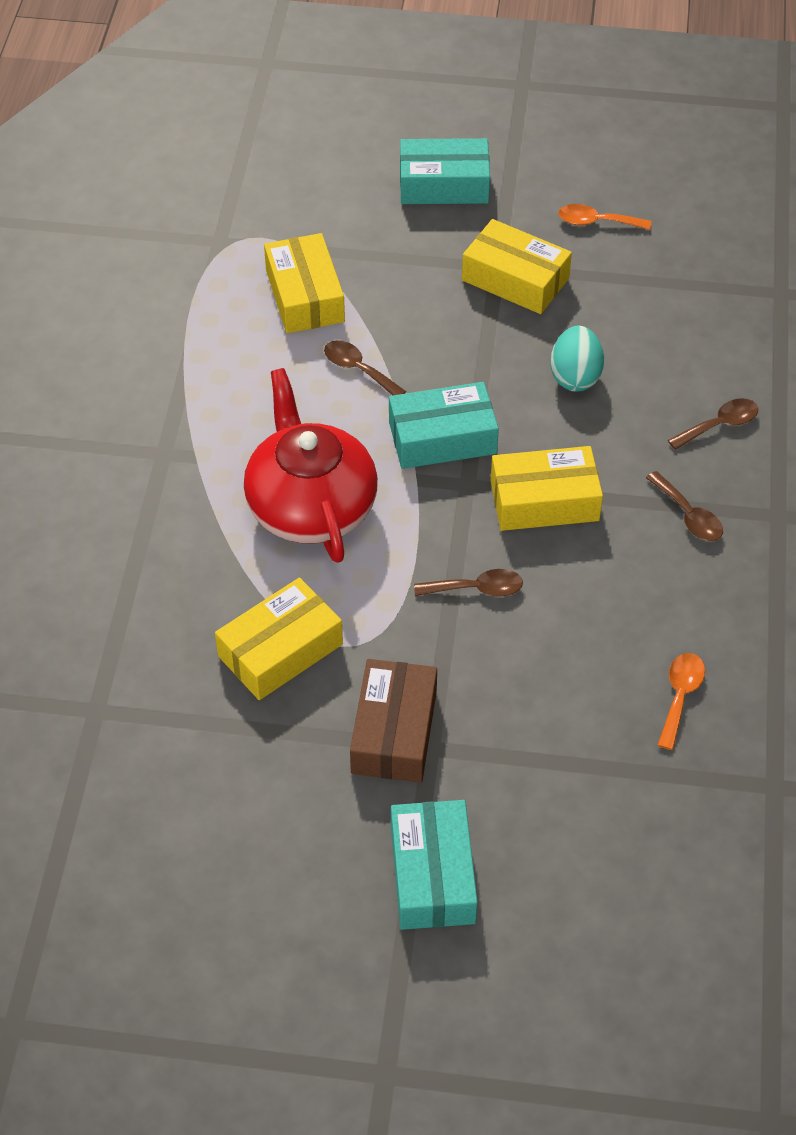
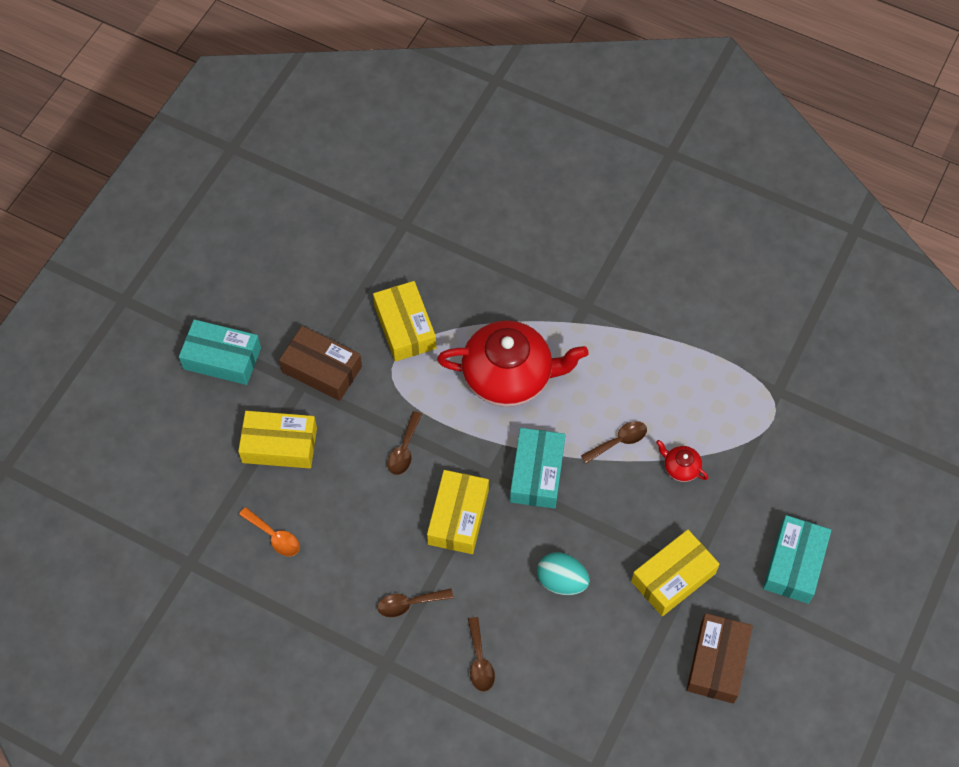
camera: 110 degrees right, 10 degrees up
yellow box [264,233,345,333] -> yellow box moved to [238,411,317,469]
orange spoon [558,204,651,230] -> brown box [686,613,753,704]
none -> red teapot [656,440,708,482]

